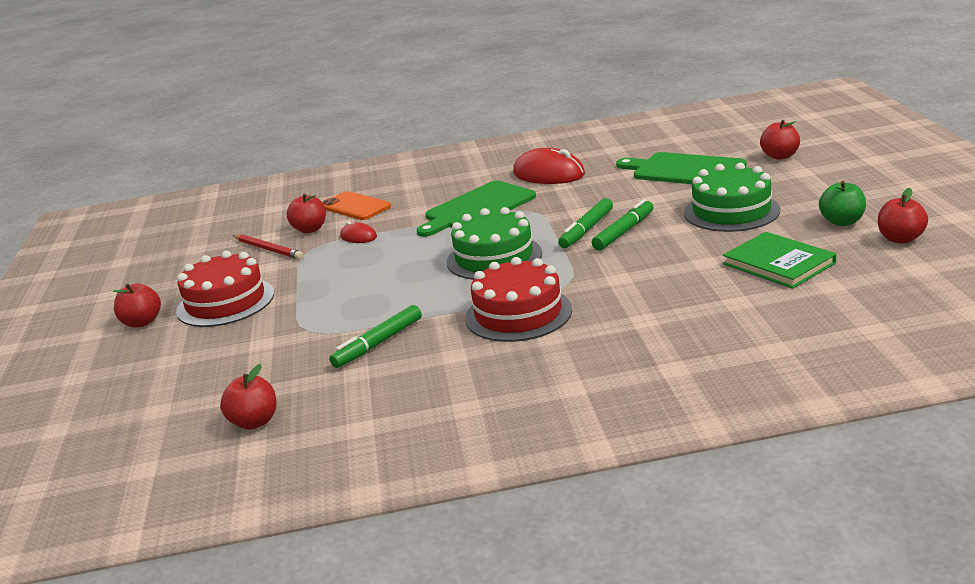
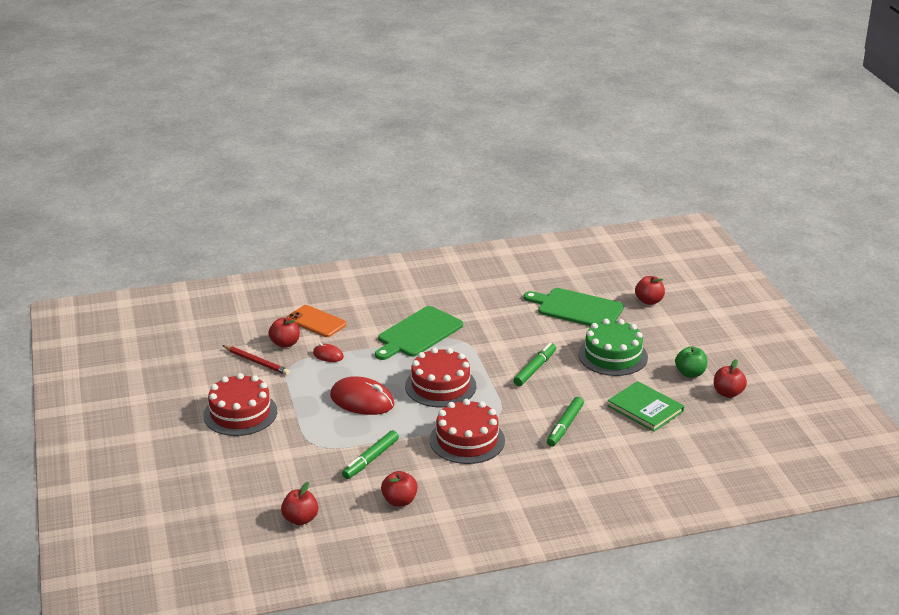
camera: 10 degrees left, 5 degrees up
red apple [113,284,161,327] -> red apple moved to [381,471,418,507]
green cake [446,207,542,280] -> red cake [405,347,476,407]
red mouse [513,148,585,184] -> red mouse moved to [330,376,394,415]
green marker [558,198,613,248] -> green marker moved to [547,397,584,447]

